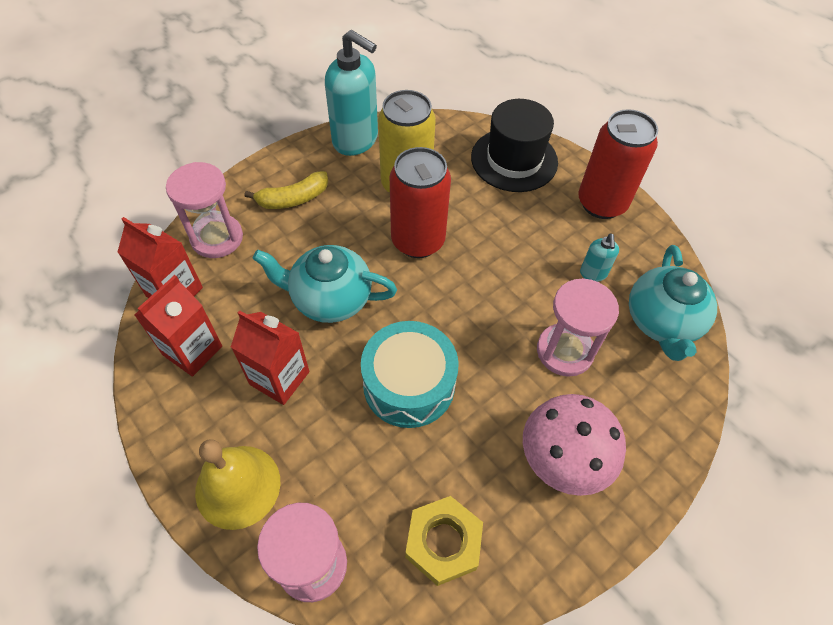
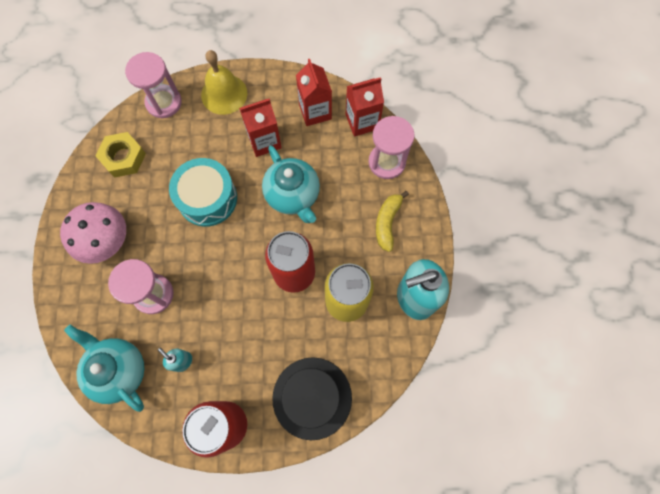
camera: 130 degrees right, 15 degrees up
turquoise teapot [253,245,397,323] -> turquoise teapot turned 105 degrees clockwise [262,146,320,223]

